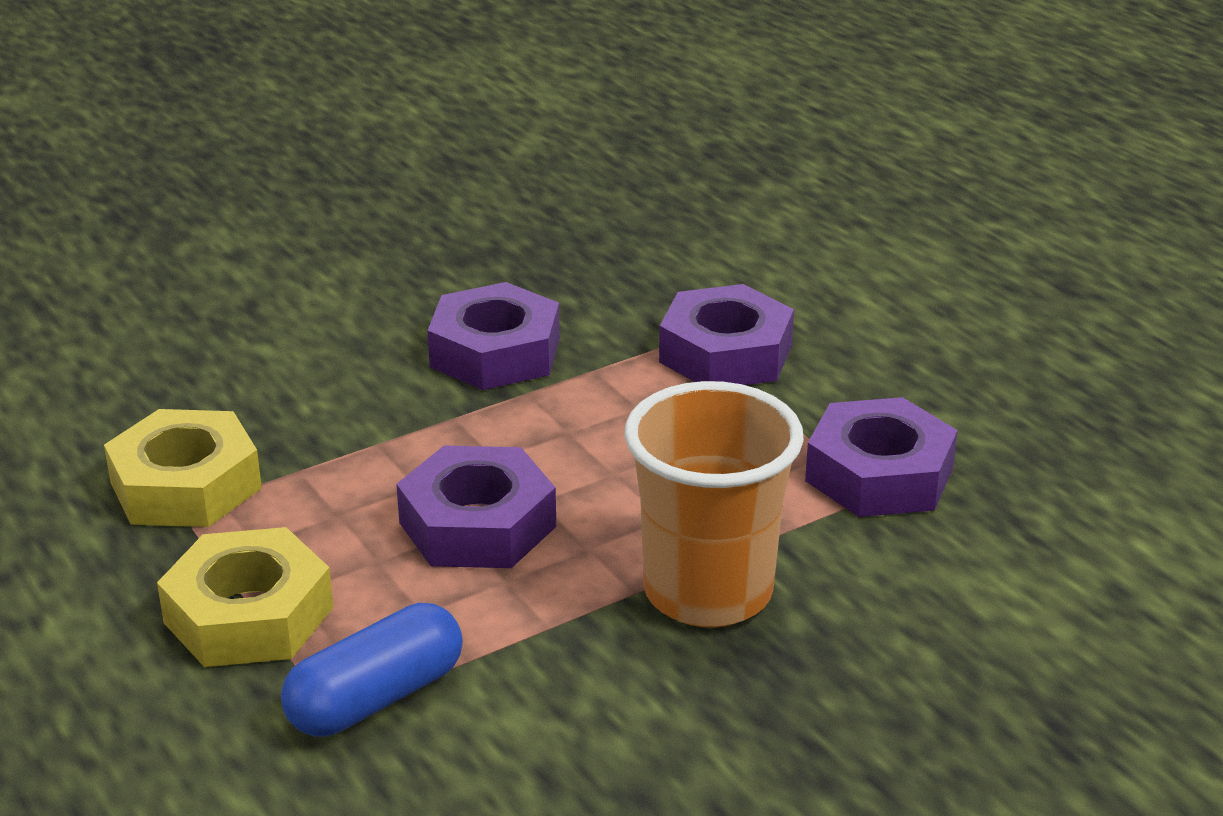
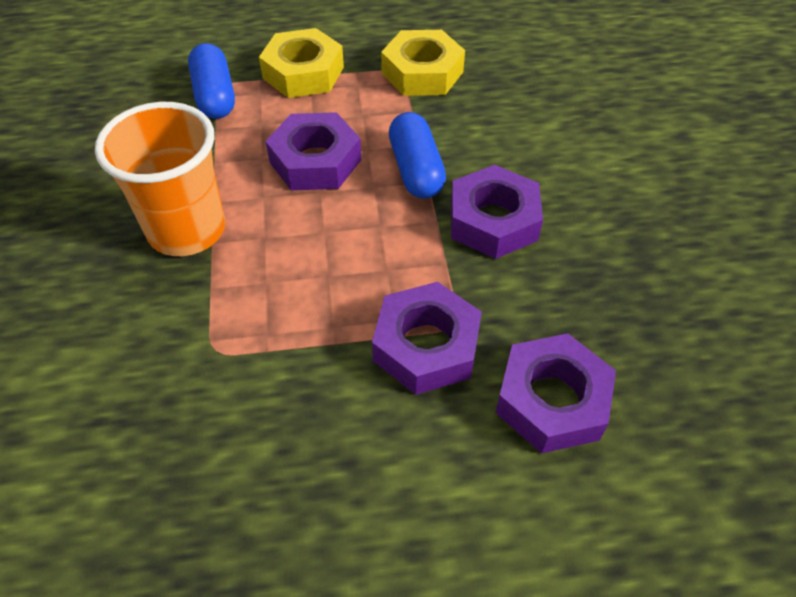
camera: 115 degrees right, 20 degrees up
purple nut [805,397,958,517] -> purple nut moved to [495,333,616,454]
none -> blue capsule [389,112,446,198]

